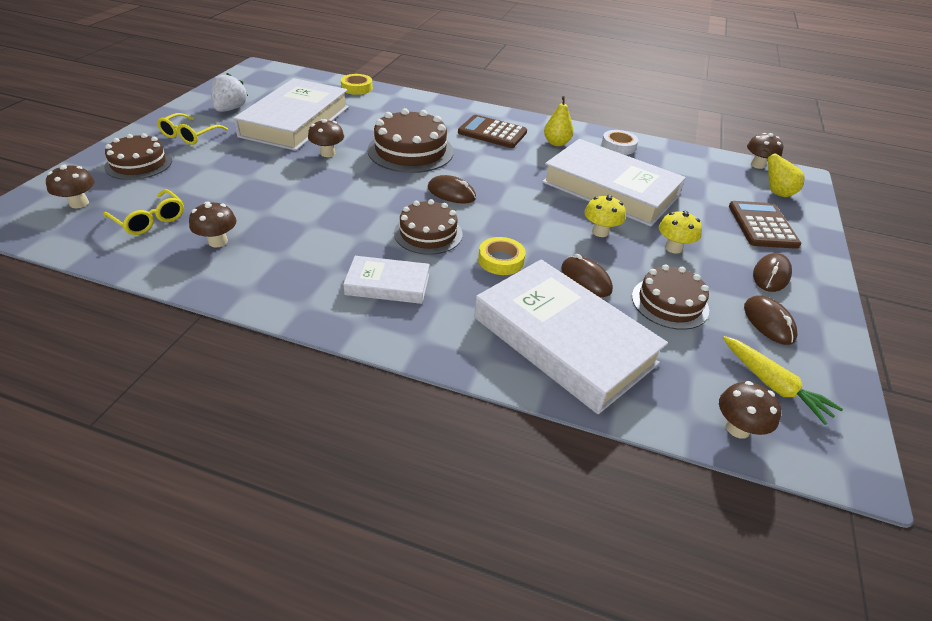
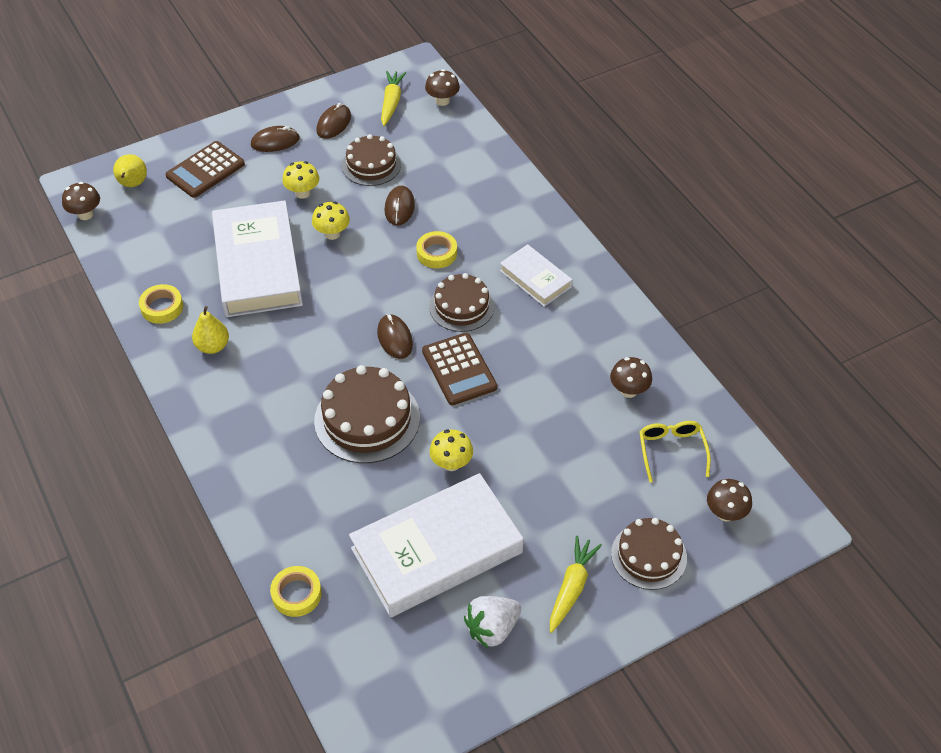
camera: 135 degrees left, 10 degrees up
yellow glasses [157,113,228,145] -> yellow carrot [550,536,602,633]
brown mushroom [308,119,344,157] -> yellow mushroom [429,429,473,471]
brown calculator [458,115,527,148] -> brown calculator moved to [422,333,497,405]
white book [474,259,668,414] -> none
white tape [601,130,638,155] -> yellow tape [139,284,183,324]

